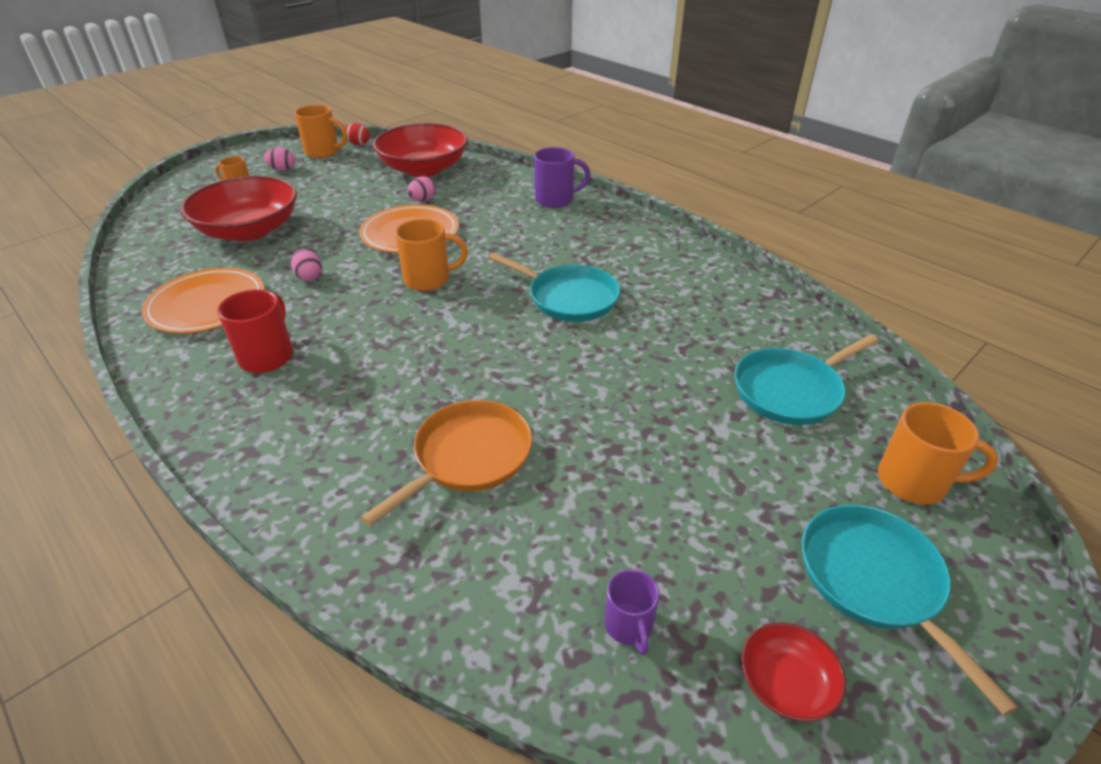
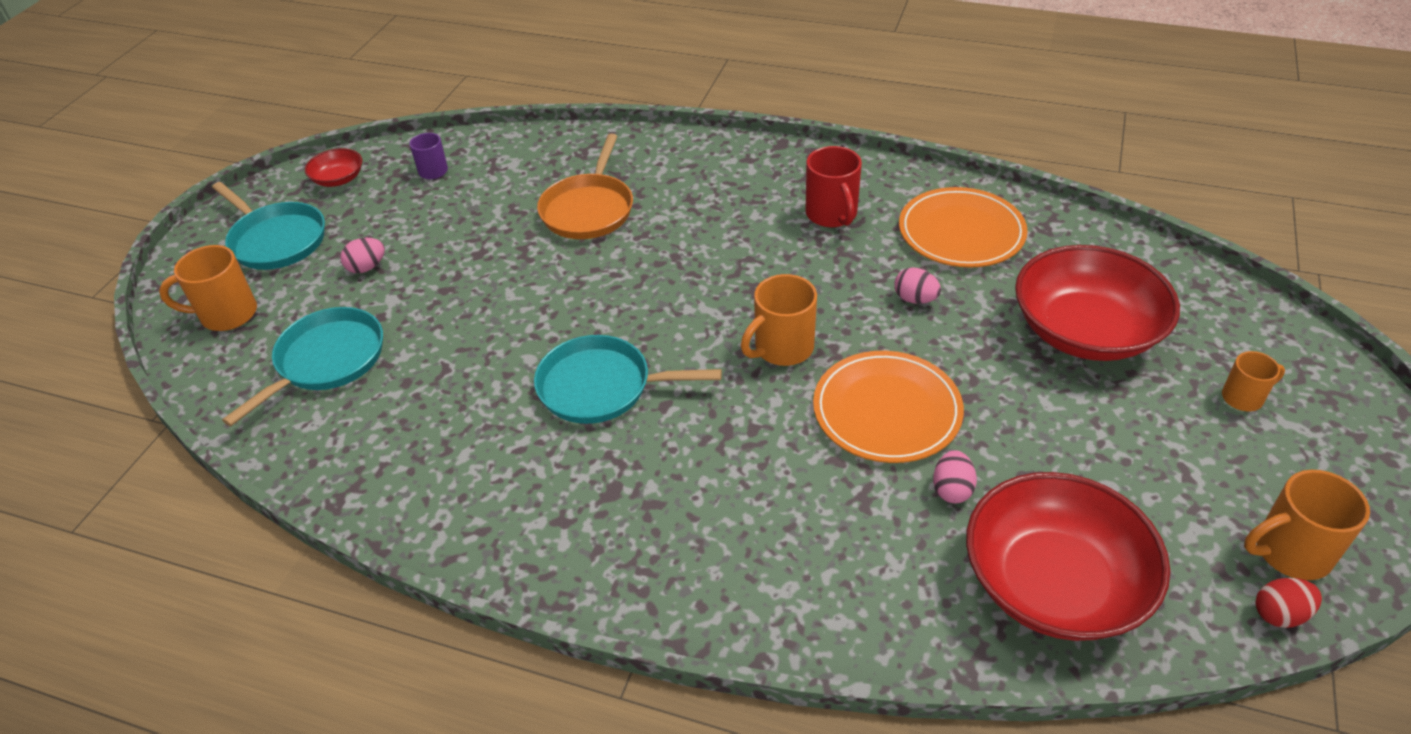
camera: 155 degrees right, 5 degrees up
pink egg [264,147,295,171] -> pink egg moved to [340,238,385,273]
purple mug [534,147,591,208] -> none

